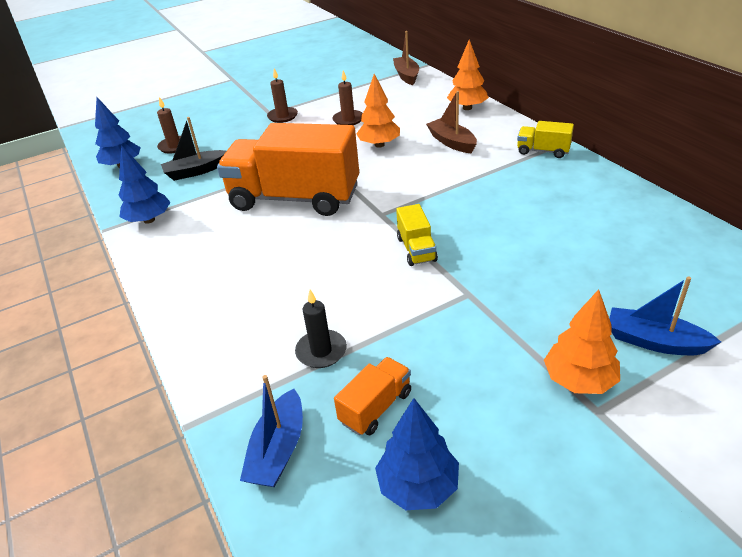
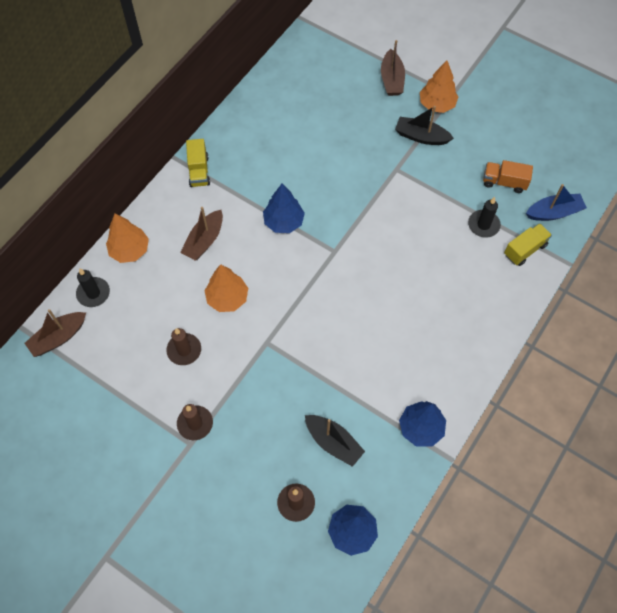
camera: 120 degrees left, 25 degrees up
orange truck [217,123,359,216] -> none
blue tree [375,398,459,510] -> blue tree moved to [263,184,305,233]
yellow truck [396,204,438,266] -> yellow truck moved to [504,223,552,266]
blue boat [609,277,721,355] -> brown boat [381,40,405,96]
none -> black candle [76,269,110,307]
none -> black boat [395,106,454,145]

